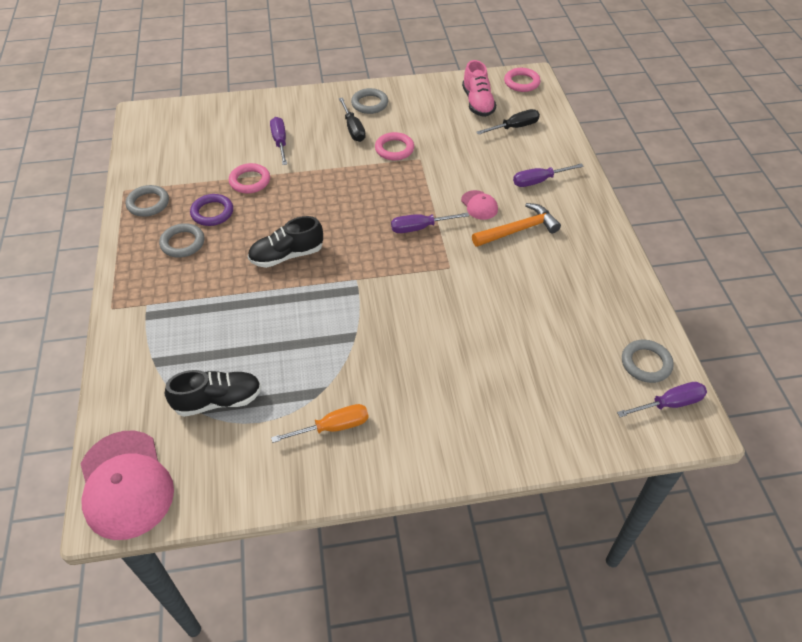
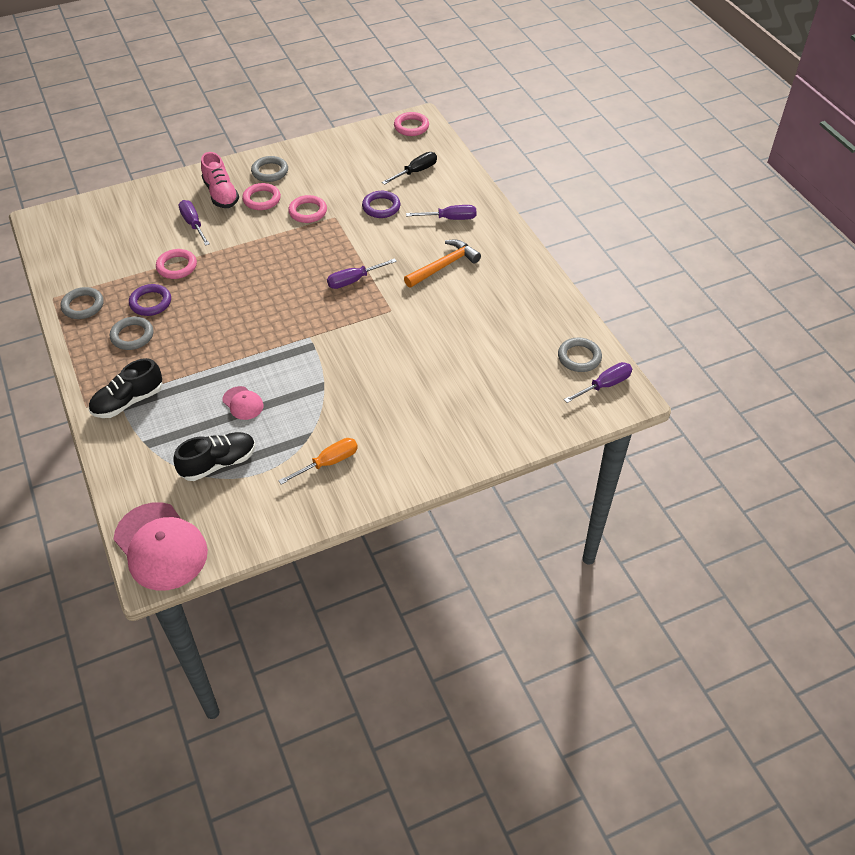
camera: 15 degrees left, 0 degrees up
black shoe [248,216,323,268] -> black shoe moved to [89,358,162,418]
black screwdriver [339,97,365,142] -> pink ring [242,183,281,210]
pink cap [461,190,498,220] -> pink cap moved to [223,386,263,420]
pink shoe [462,60,496,117] -> pink shoe moved to [201,152,239,208]
purple screwdriver [513,163,584,187] -> purple screwdriver turned 150 degrees counterclockwise [406,205,477,220]
none -> purple ring [362,191,400,218]

